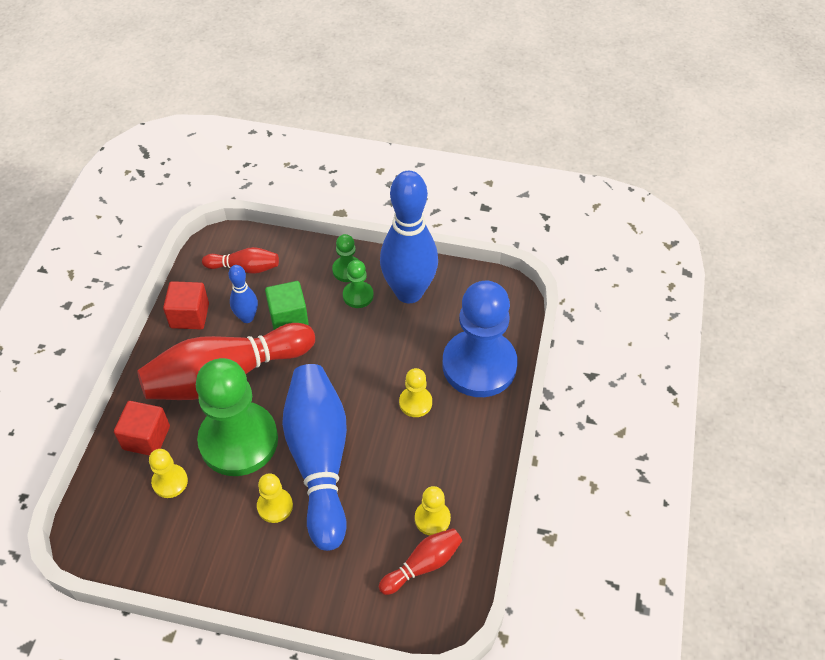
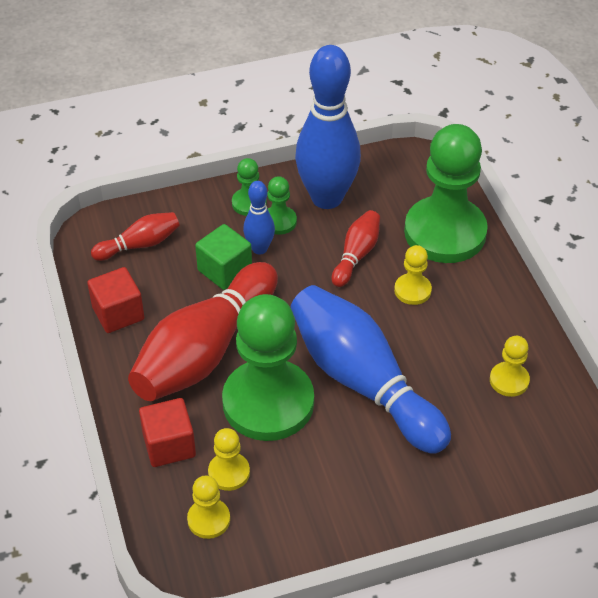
camera: 30 degrees left, 5 degrees down
blue bowling pin [229,265,258,323] -> blue bowling pin moved to [243,181,275,255]
yellow pawn [257,473,293,523] -> yellow pawn moved to [187,475,230,539]
red bowling pin [379,528,462,595] -> red bowling pin moved to [332,210,380,287]
blue pawn [442,281,518,397] -> green pawn [404,124,488,263]

